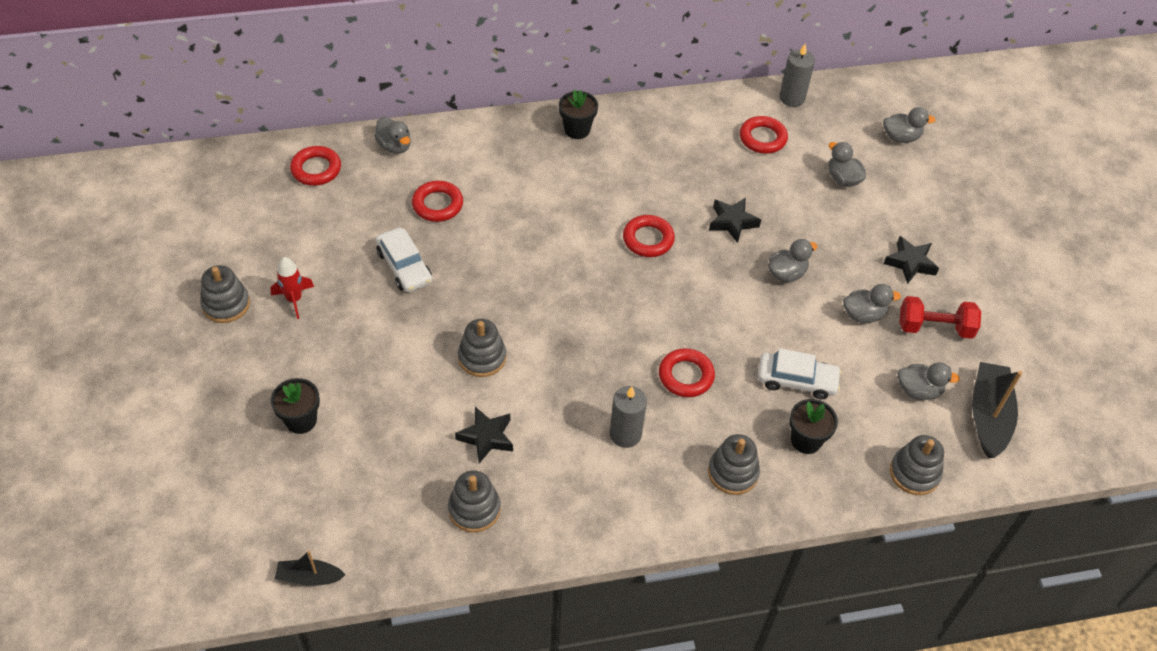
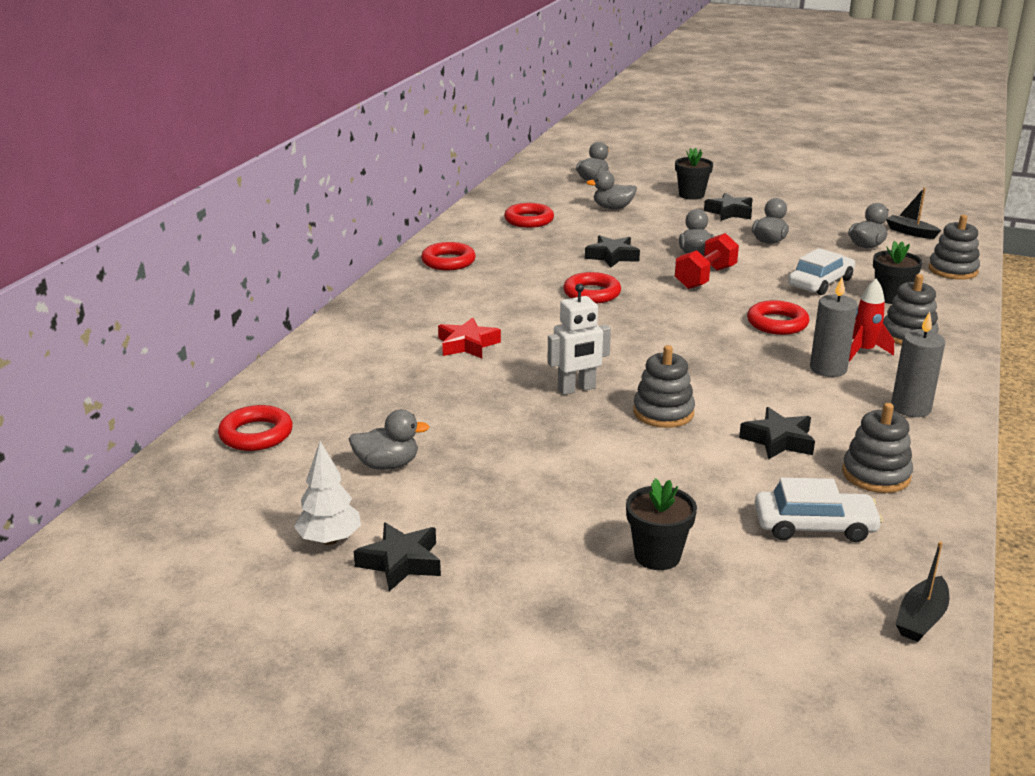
camera: 55 degrees left, 25 degrees down
grey stacking toy [200,265,250,323] -> black star [354,522,441,591]
red rocket [271,257,314,319] -> red rocket moved to [849,279,894,361]
grey duck [374,117,411,154] -> grey duck moved to [349,410,430,470]
white car [375,228,432,292] -> white car moved to [755,478,883,542]
red ring [412,181,463,222] -> red ring moved to [421,242,476,270]
black flower pot [559,90,598,139] -> black flower pot moved to [675,148,713,200]
grey candle [779,43,815,107] -> grey candle moved to [891,312,945,417]
red dumbbell [899,296,981,339] -> red dumbbell moved to [675,233,739,289]
black boat [972,362,1022,458] -> black boat [886,187,941,239], size x0.56
none -> white tree [294,441,361,545]
none -> red star [438,317,501,358]
none -> white robot [547,284,611,395]

